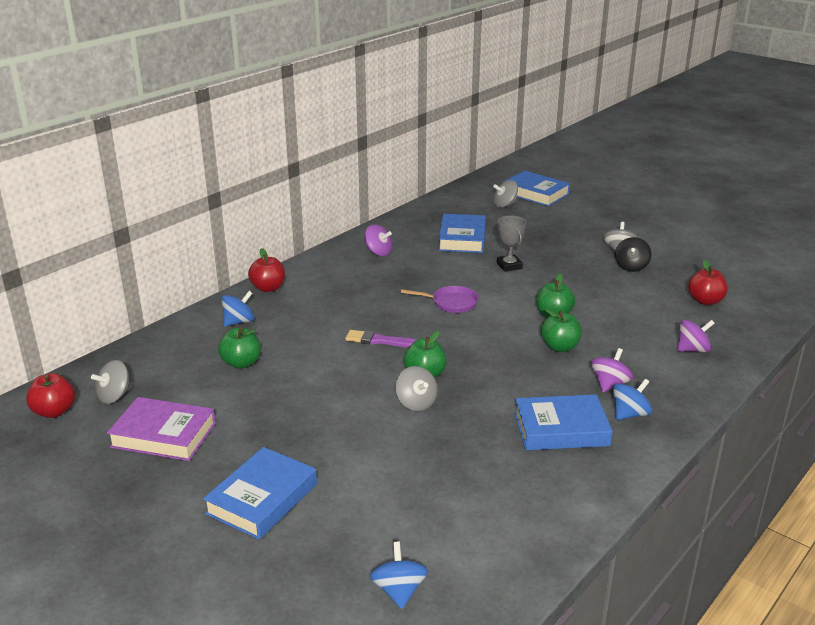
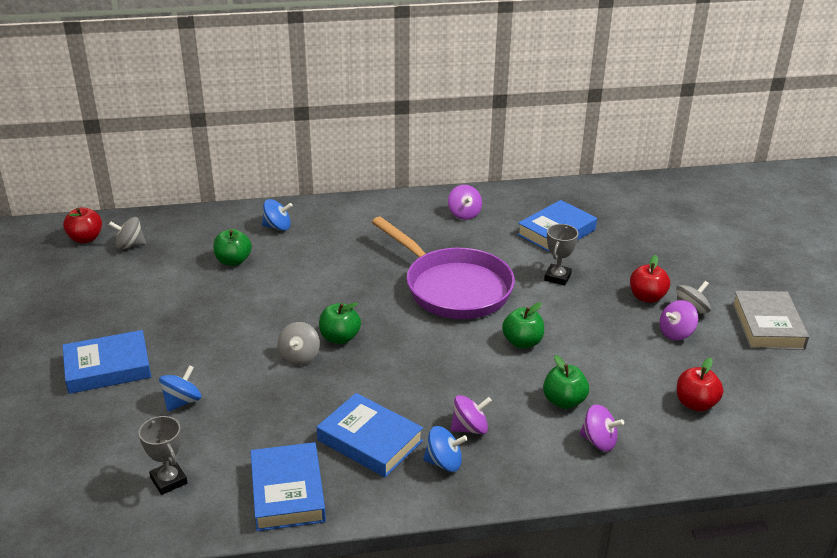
camera: 40 degrees right, 5 degrees up
purple book [107,397,216,461] -> none
red apple [248,248,285,292] -> red apple moved to [630,255,670,303]
purple brush [345,330,418,348] -> none
blue spinning top [370,542,428,609] -> blue spinning top moved to [159,365,201,412]
purple pan [401,286,479,313] -> purple pan [372,217,515,319], size x2.24
grey spinning top [493,180,518,208] -> none
blue book [504,171,570,206] -> blue book moved to [250,442,326,531]
green apple [541,308,582,352] -> green apple moved to [543,355,589,409]
black spinning top [615,237,652,272] -> purple spinning top [660,300,698,341]
none -> grey trophy [139,416,188,495]
none -> grey book [732,291,809,350]

